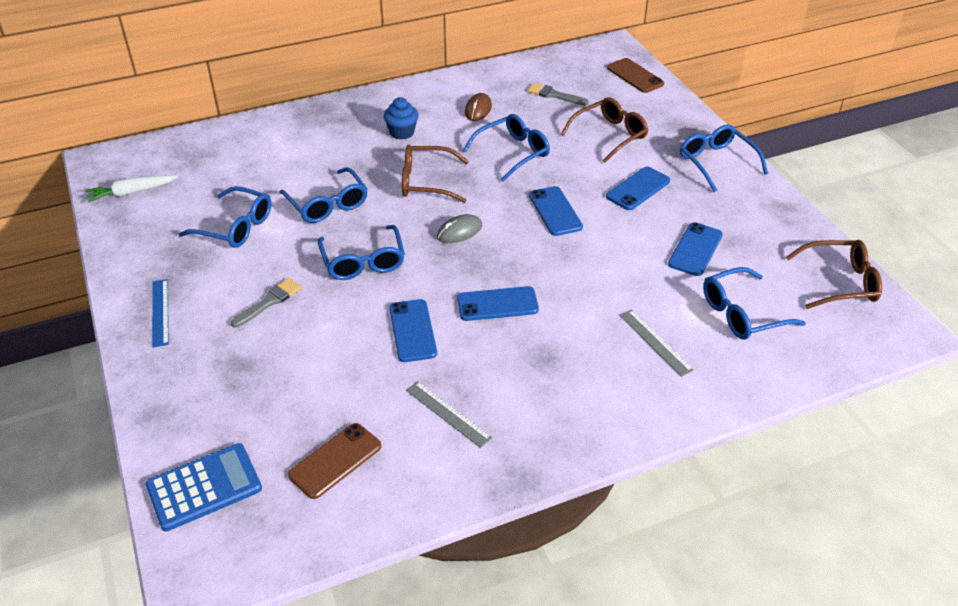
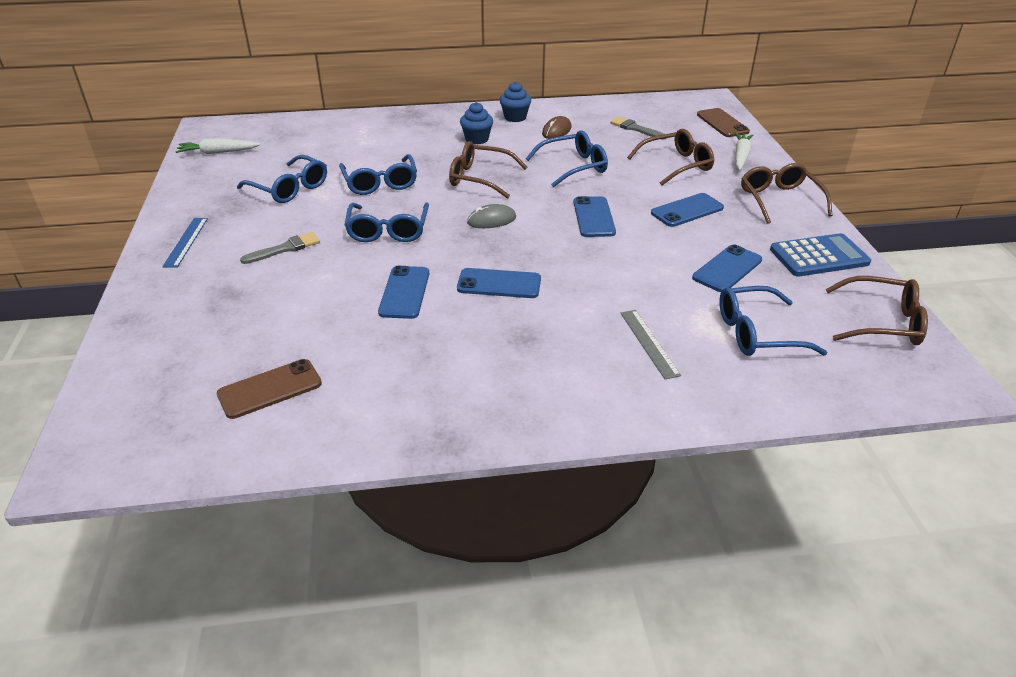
camera: 15 degrees right, 5 degrees down
blue calculator [146,443,262,531] -> blue calculator moved to [770,233,871,277]
grey ruler [406,381,492,448] -> none
blue glasses [680,125,768,192] -> brown glasses [741,163,833,224]
none -> blue cupcake [500,81,531,122]
none -> white carrot [735,133,753,170]

